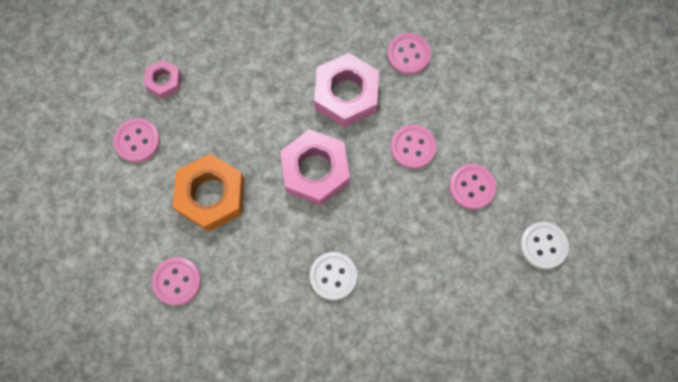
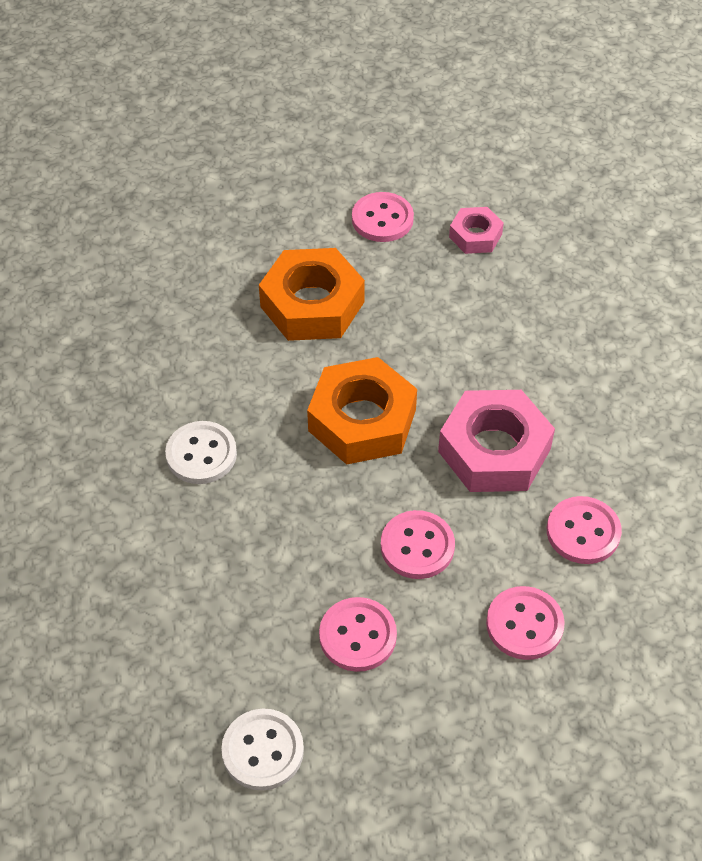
camera: 85 degrees right, 20 degrees down
pink button [152,257,201,306] -> pink button moved to [486,586,565,660]
pink nut [280,129,350,206] -> orange nut [307,357,417,465]

